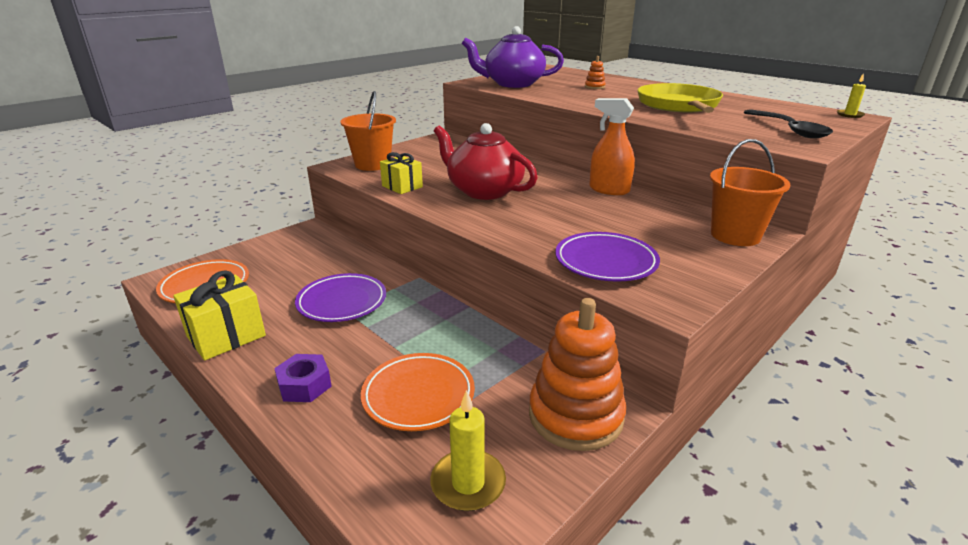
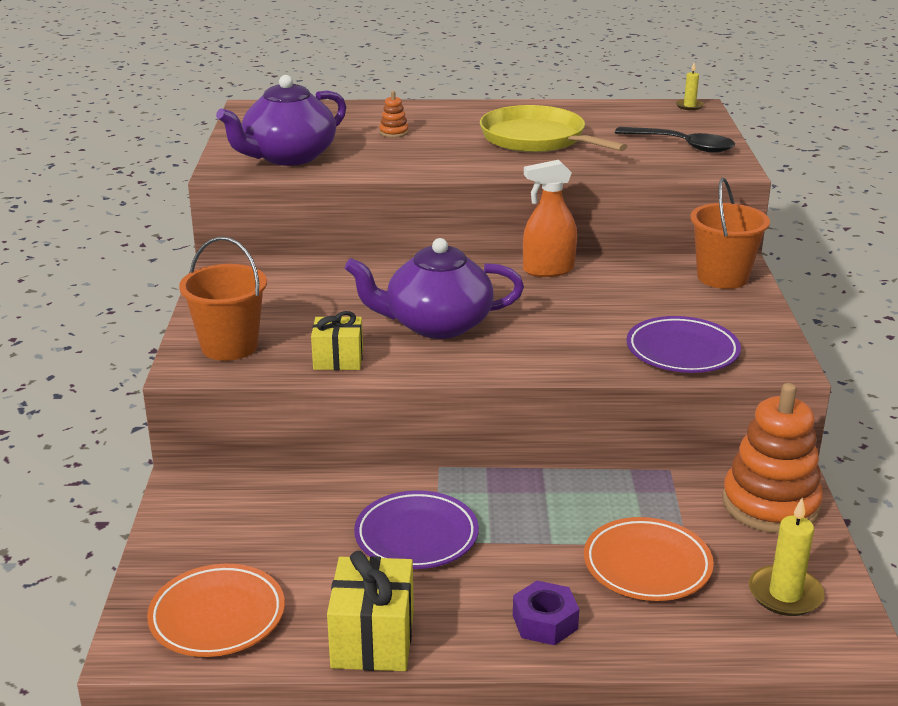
camera: 45 degrees left, 0 degrees up
red teapot [434,123,538,200] -> purple teapot [345,238,524,339]

